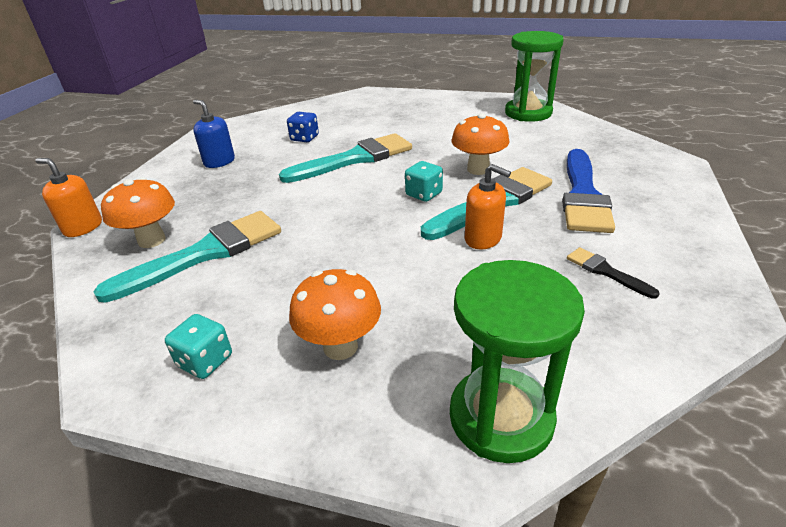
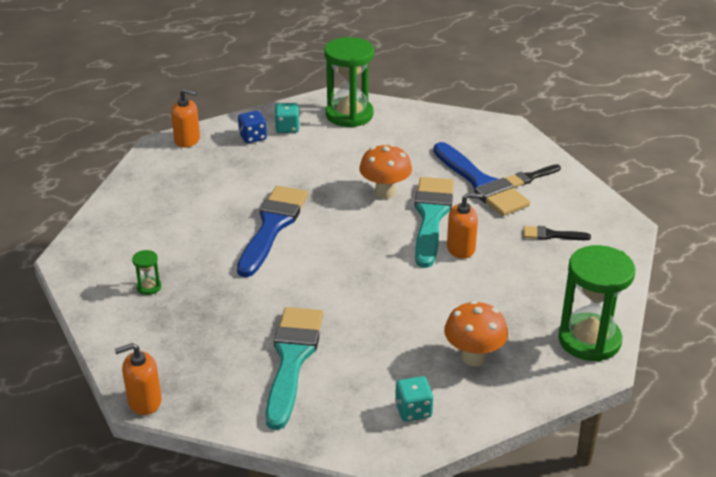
camera: 45 degrees left, 0 degrees up
orange mushroom [101,177,175,248] -> none
blue soap dispenser [193,100,235,168] -> green hourglass [132,250,161,295]
turquoise brush [279,133,412,183] -> blue brush [237,186,308,277]
blue dice [287,112,319,142] -> blue dice moved to [238,111,267,143]
turquoise dice [405,161,443,202] -> turquoise dice moved to [275,103,300,133]
none -> orange soap dispenser [171,88,200,147]
none -> black brush [505,164,561,187]

